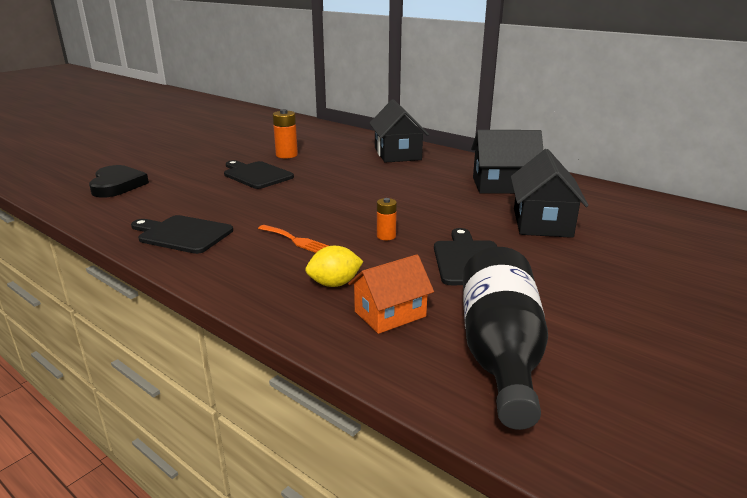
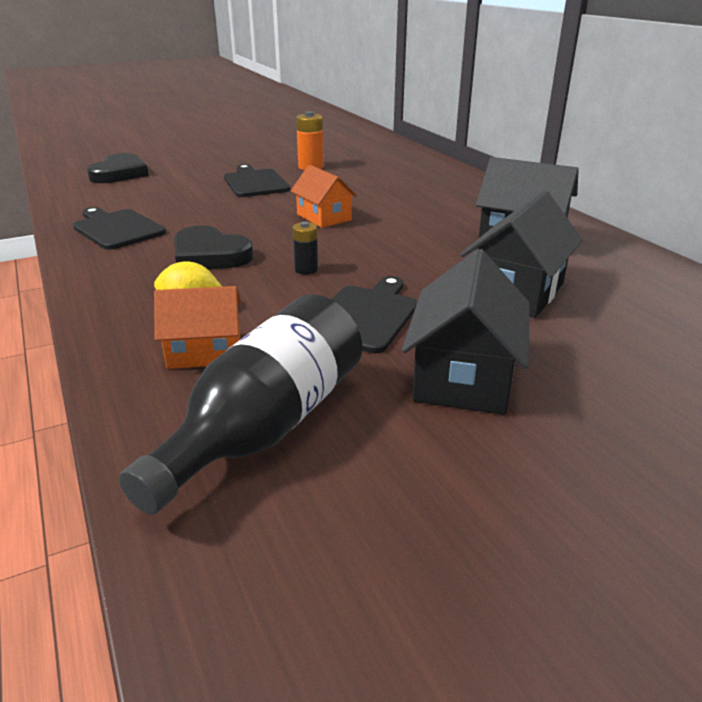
camera: 25 degrees right, 5 degrees up
orange fork [258,225,328,253] -> black heart [174,226,254,269]
black house [369,99,429,163] -> black house moved to [402,249,530,415]
orange battery [377,198,397,240] -> black battery [292,222,318,274]
none -> orange house [291,165,357,228]

